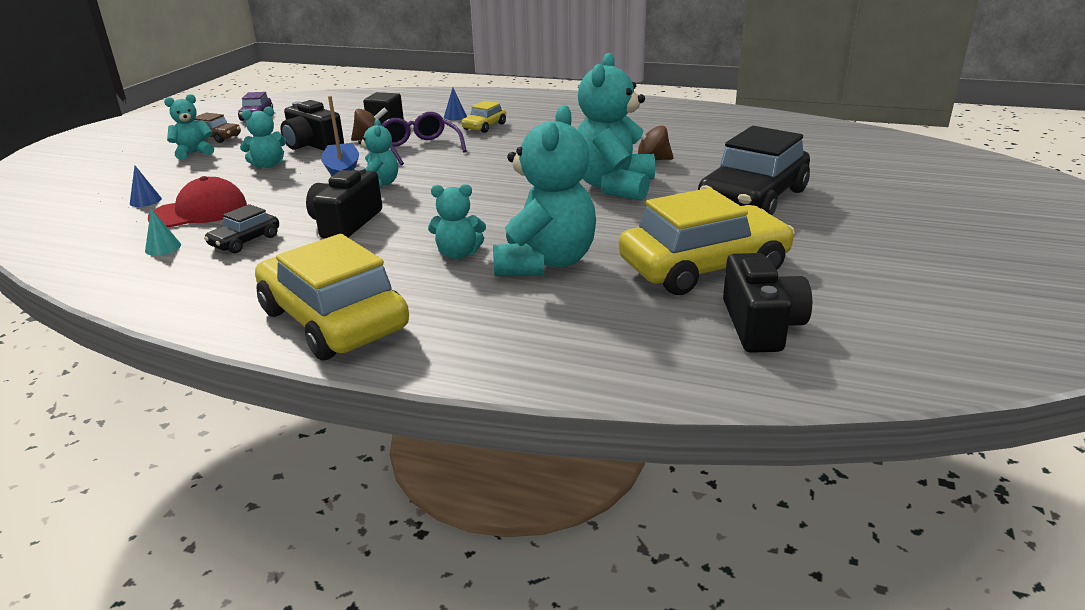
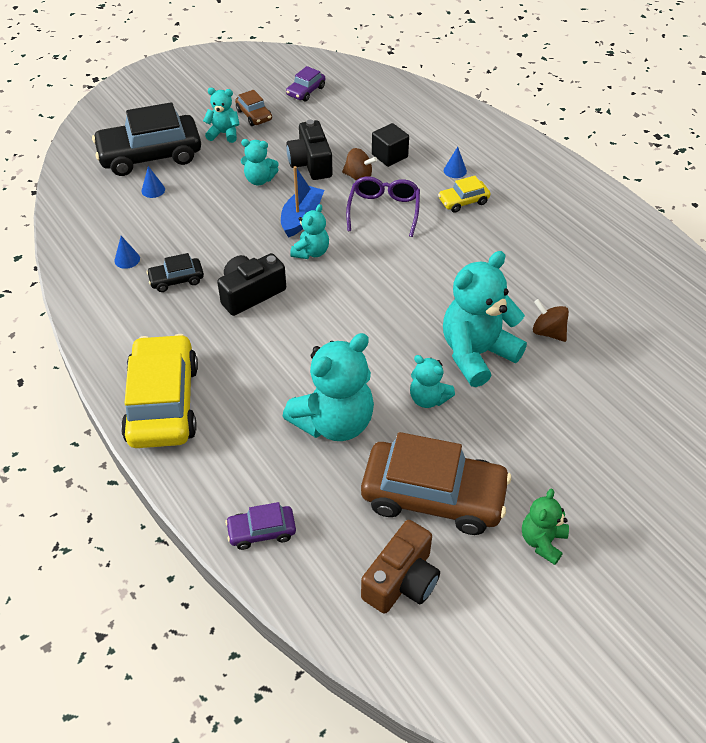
camera: 35 degrees right, 20 degrees up
turquoise cone [145,208,181,256] -> blue cone [114,236,140,269]
red cap [148,176,247,227] -> none
turquoise teddy bear [428,184,486,259] -> turquoise teddy bear moved to [410,355,455,408]
yellow car [619,188,795,295] -> brown car [361,432,511,535]
black car [698,126,810,216] -> black car moved to [92,102,201,176]
black camera [723,253,812,353] -> brown camera [361,520,440,614]
none -> purple car [225,502,296,550]
none -> green teddy bear [522,489,569,565]

